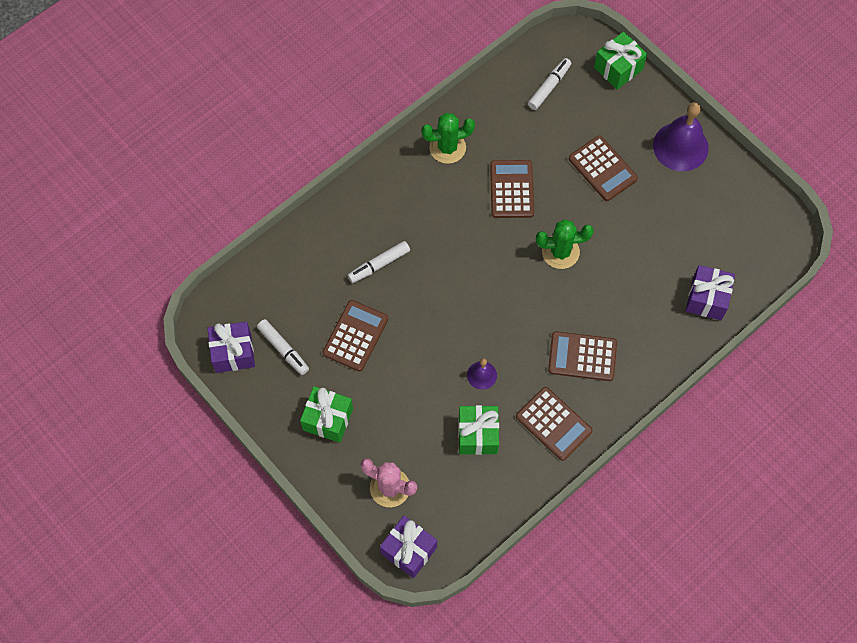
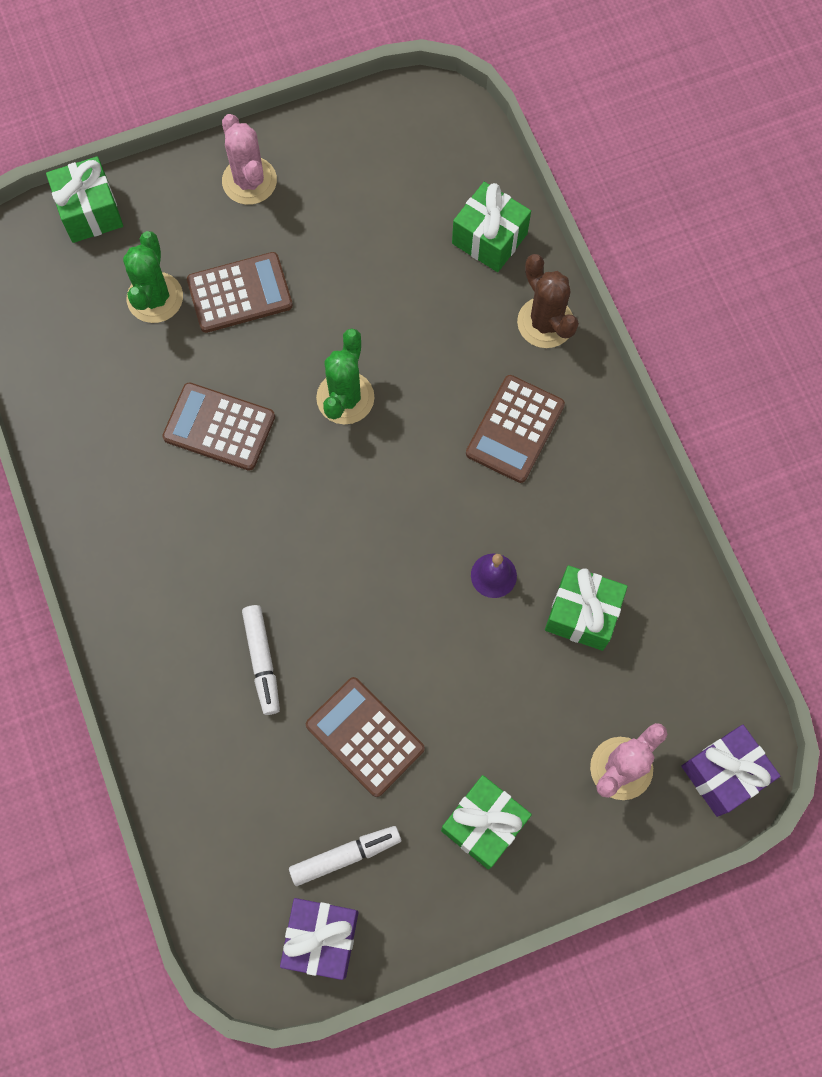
camera: 70 degrees left, 5 degrees up
green cactus [421,113,475,164] -> green cactus moved to [123,231,183,323]
brown calculator [516,387,593,461] -> none
white marker [528,58,571,110] -> none
purple bell [653,102,709,171] -> pink cactus [222,114,277,205]
purple gift [686,265,735,320] -> green gift [452,182,531,272]
none -> brown cactus [517,254,579,348]

